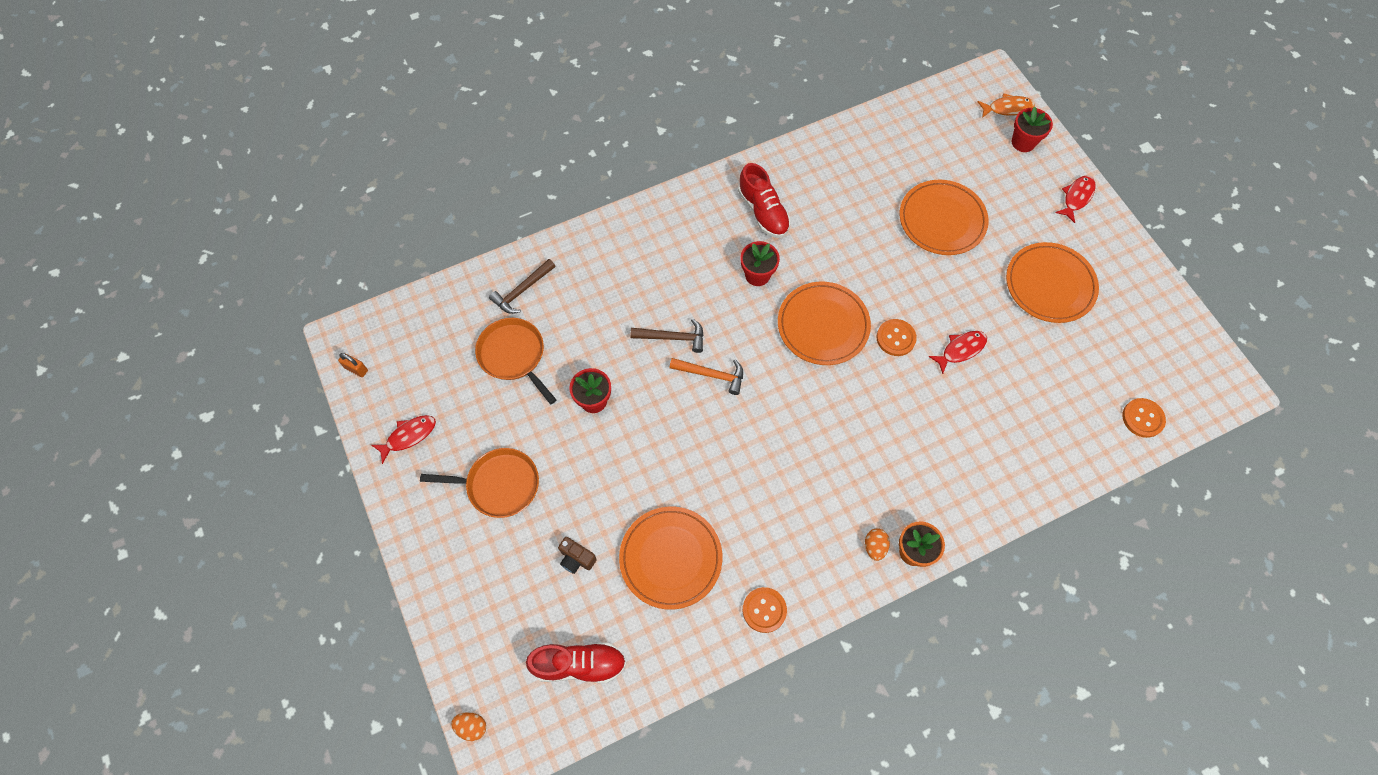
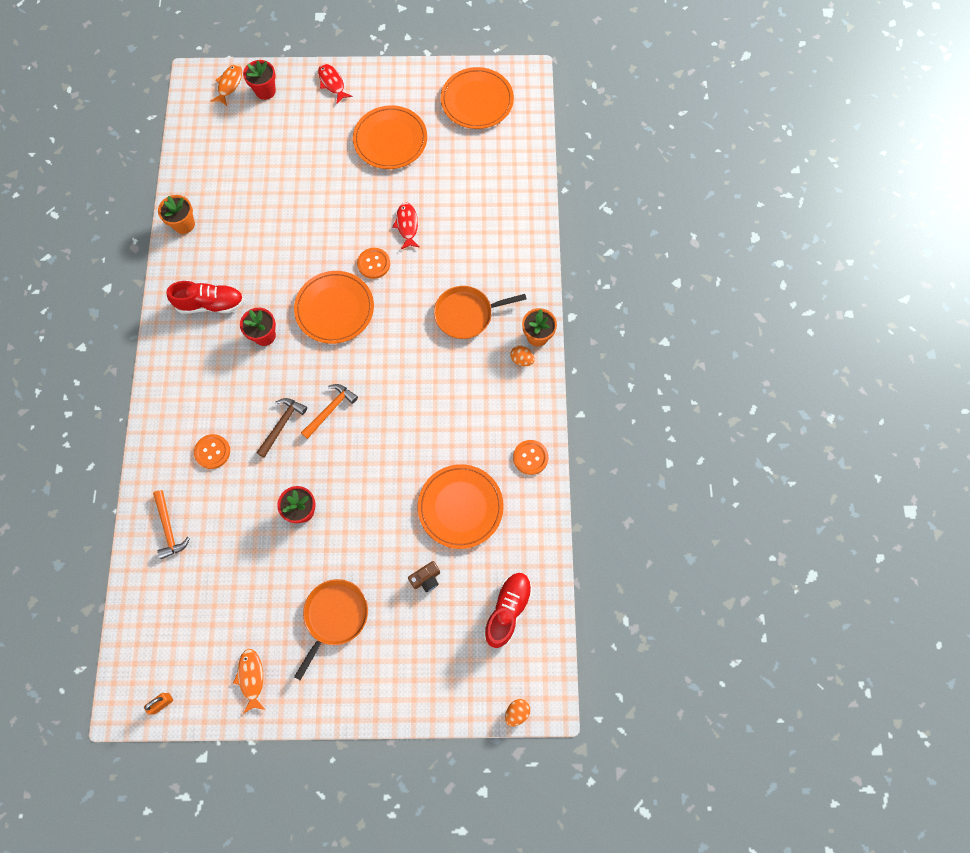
camera: 65 degrees left, 5 degrees up
red fish [371,415,436,464] -> orange fish [233,649,265,714]
orange pan [475,318,556,404] -> orange pan moved to [434,286,526,339]
brown hammer [489,259,555,314] -> orange hammer [153,490,190,559]
orange plate [900,180,989,255] -> orange plate moved to [441,67,514,129]
orange button [1123,398,1166,438] -> orange button moved to [194,434,230,469]
none -> orange flower pot [158,195,195,234]

